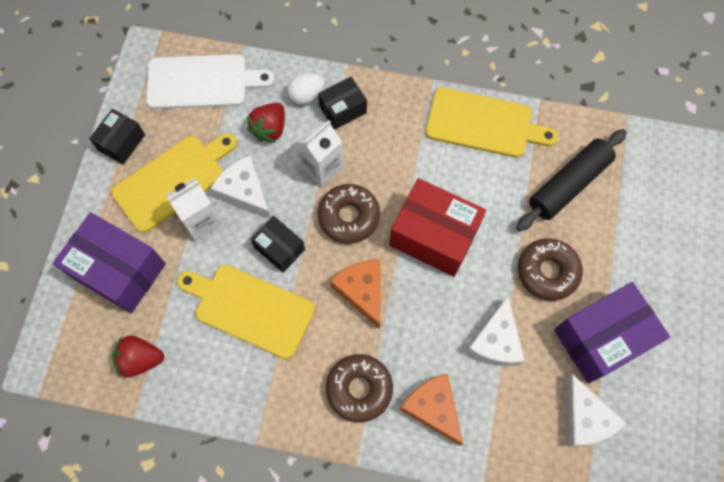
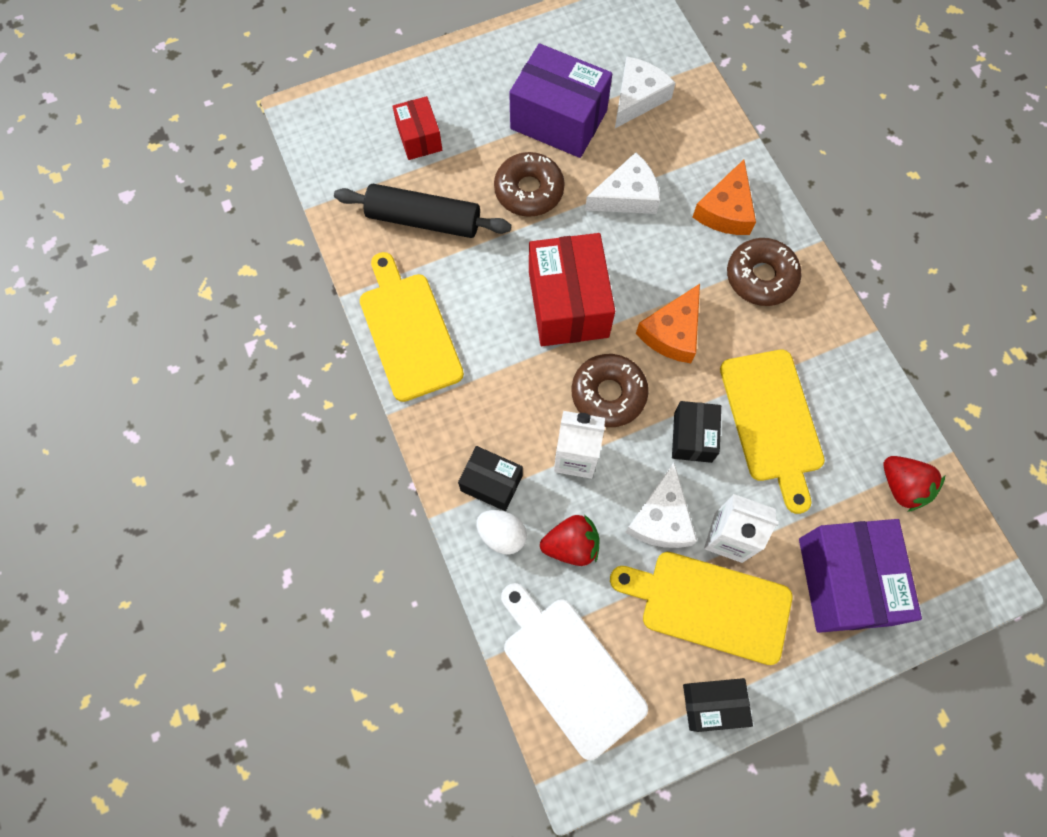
camera: 125 degrees left, 0 degrees up
none -> red box [392,96,442,160]

